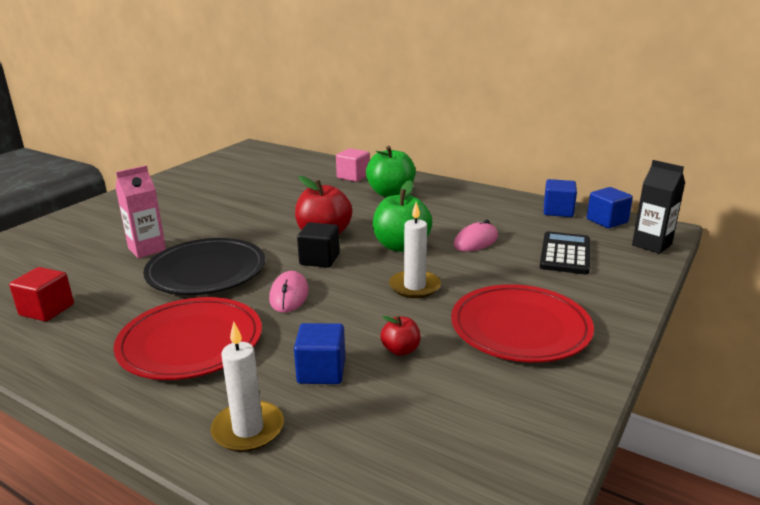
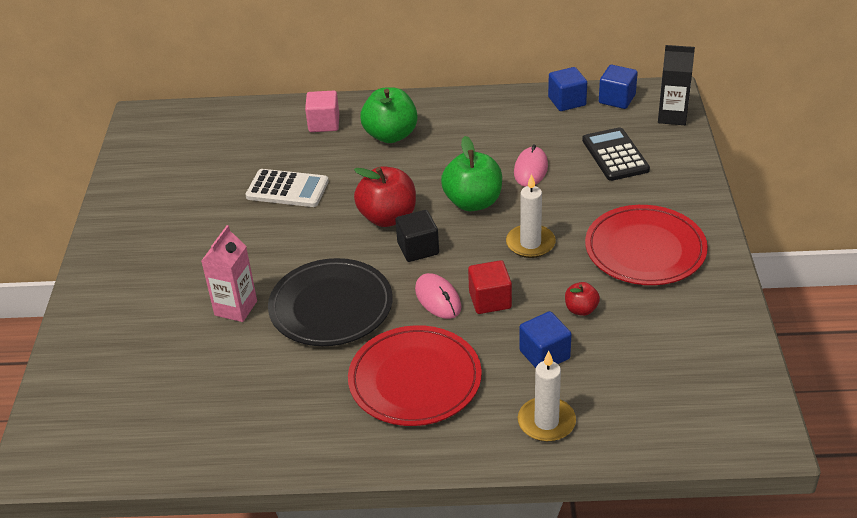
camera: 30 degrees left, 15 degrees up
red cube [9,267,74,322] -> red cube moved to [468,260,512,314]
none -> white calculator [245,169,329,207]

